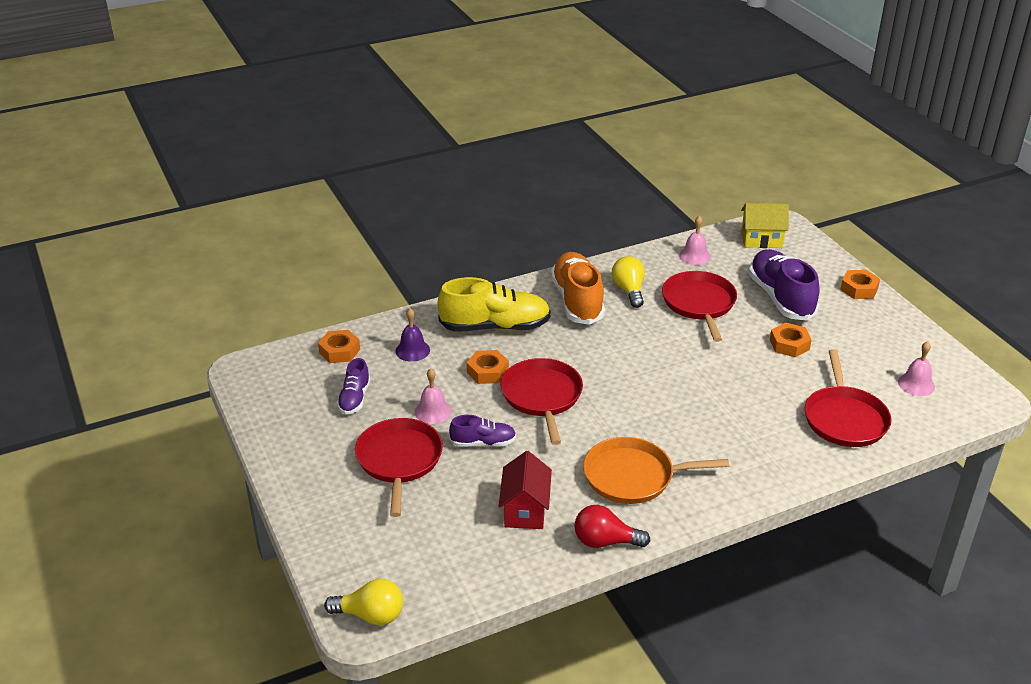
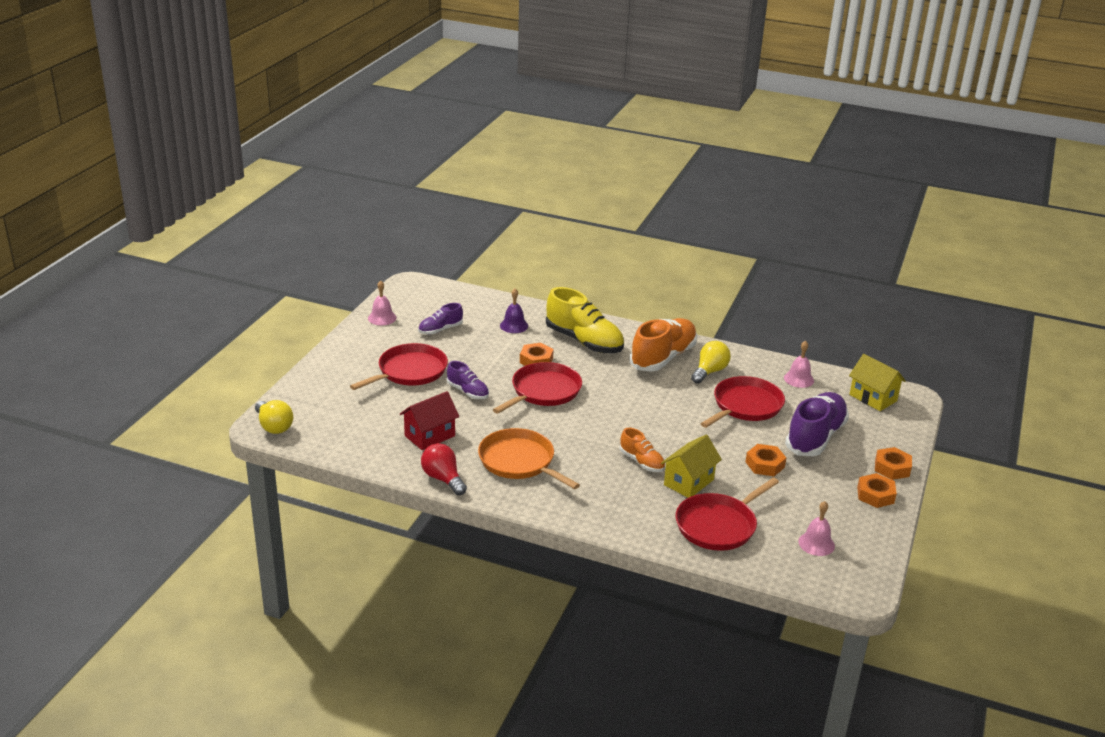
camera: 45 degrees right, 5 degrees down
orange nut [318,330,360,363] -> orange nut moved to [857,473,897,508]
pink bell [415,368,452,424] -> pink bell moved to [368,280,397,325]
none -> orange shoe [620,428,665,472]
none -> yellow house [661,435,722,498]

